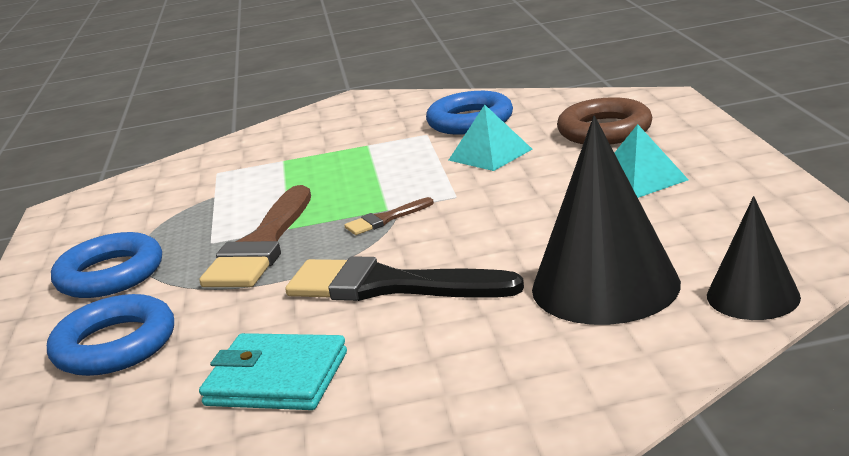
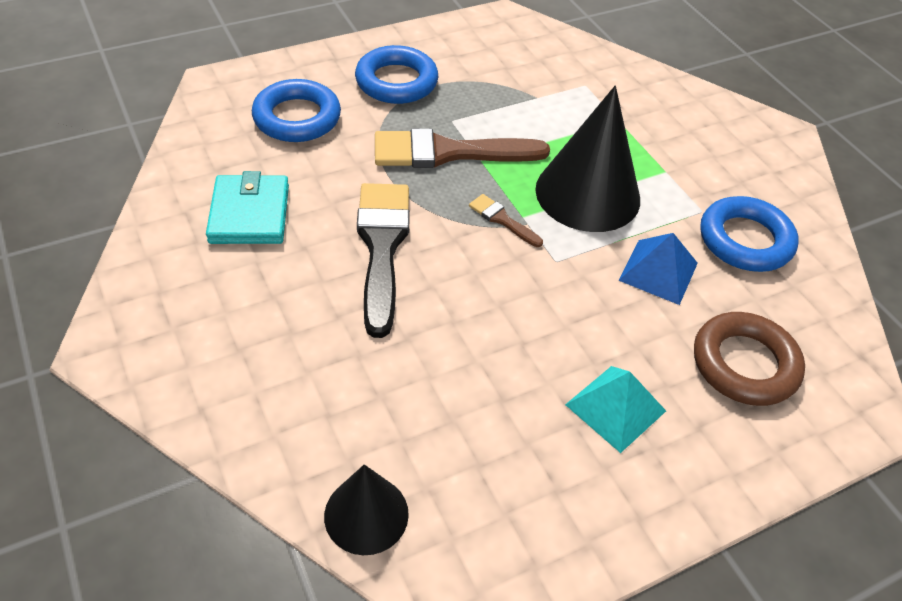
camera: 65 degrees right, 25 degrees up
turquoise pyramid [449,105,532,171] -> blue pyramid [618,233,698,305]
black cone [532,115,681,325] -> black cone moved to [535,85,640,232]

